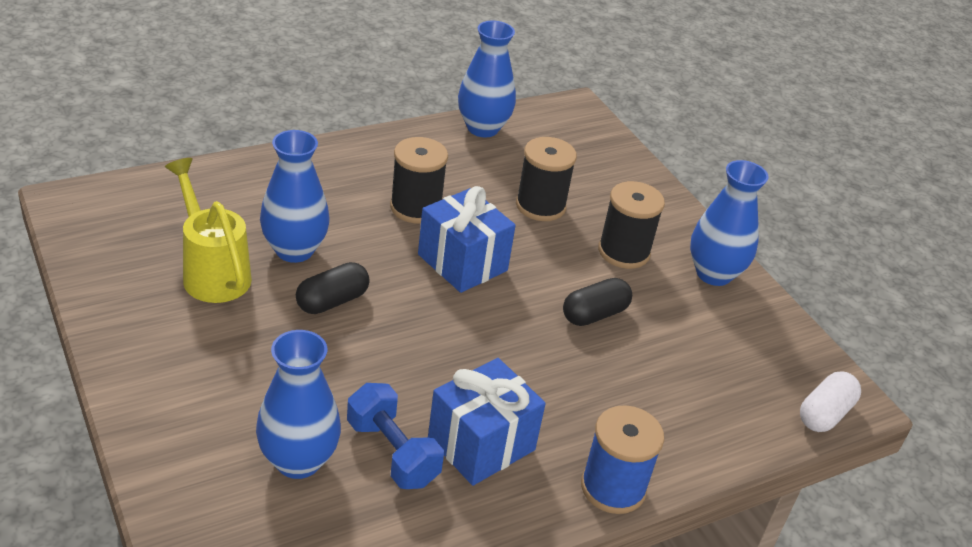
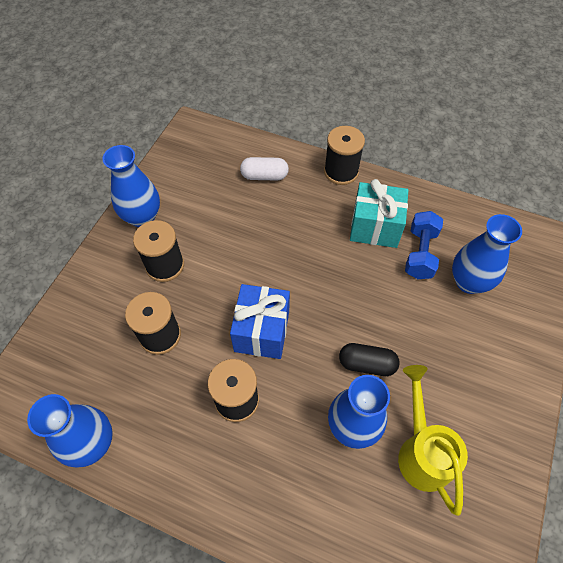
camera: 125 degrees left, 20 degrees up
yellow watering can [165,158,252,303] -> yellow watering can turned 150 degrees clockwise [398,365,468,516]
blue gift [428,358,546,486] -> turquoise gift [350,179,408,248]
black capsule [563,278,632,326] -> none
blue spool [581,405,664,514] -> black spool [324,126,365,185]
white capsule [800,371,861,432] -> white capsule moved to [240,157,289,180]

